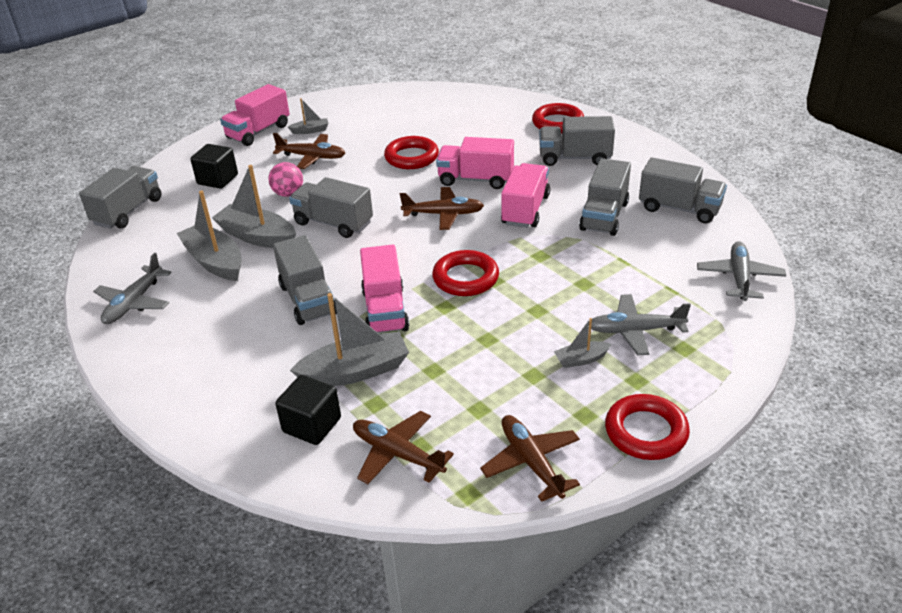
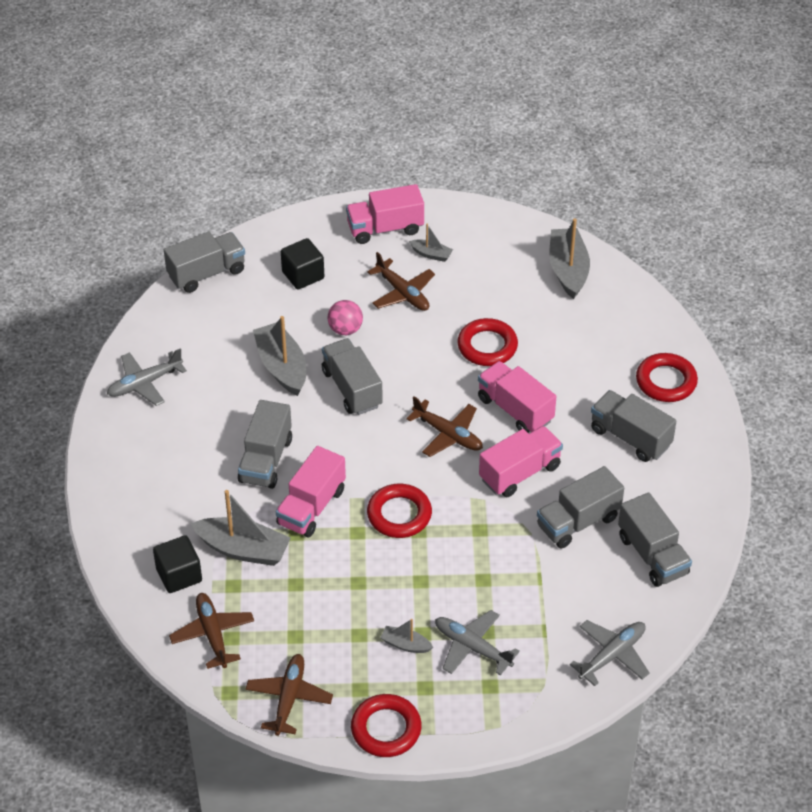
camera: 35 degrees right, 10 degrees up
grey boat [176,190,242,281] -> grey boat moved to [549,218,590,299]

